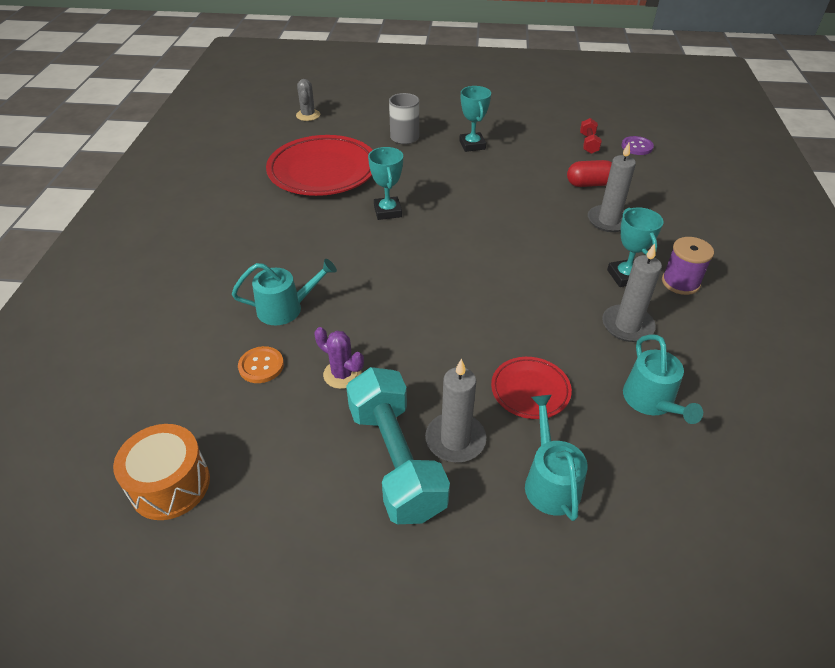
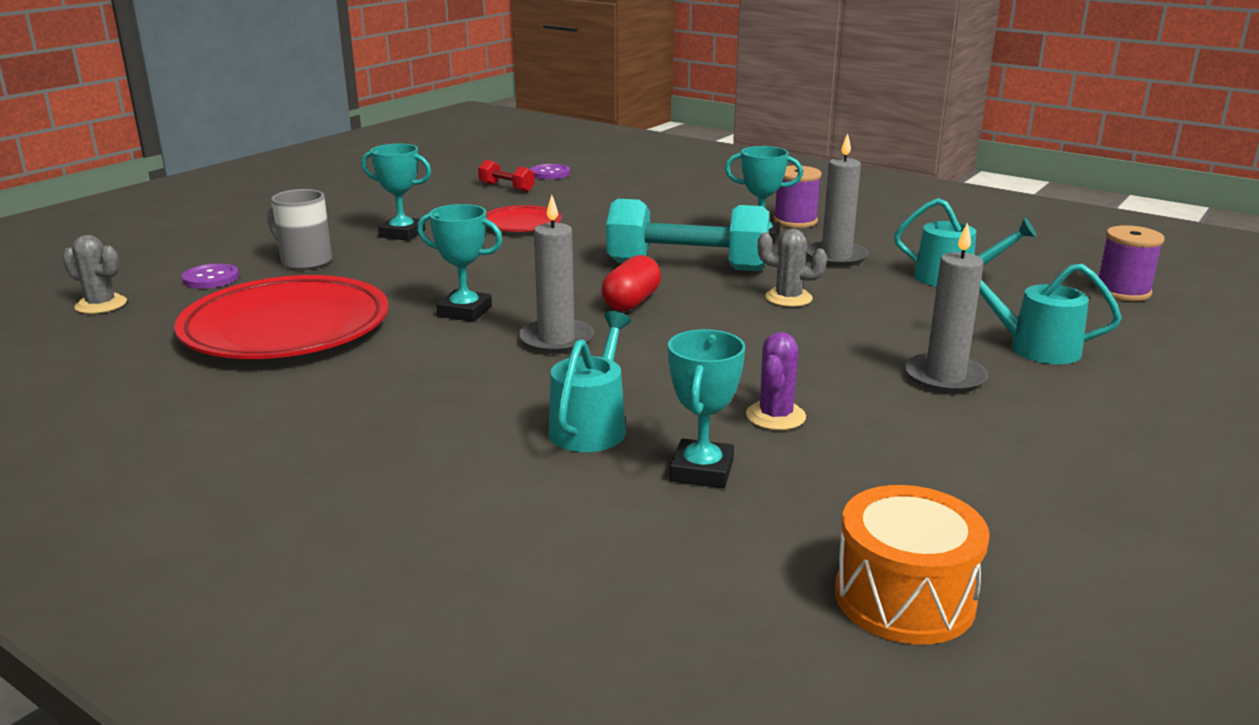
camera: 60 degrees left, 20 degrees down
orange button [238,346,284,383] -> turquoise trophy [668,329,745,488]
purple cactus [314,327,364,389] -> purple cactus turned 45 degrees counterclockwise [746,332,806,430]
turquoise dumbbell [346,367,450,524] -> turquoise dumbbell moved to [606,199,770,271]
red plate [491,357,572,419] -> red plate moved to [486,205,561,232]
red capsule [567,160,612,187] -> red capsule moved to [602,255,661,311]
grey candle [588,143,636,232] -> grey candle moved to [519,195,594,354]
none -> purple button [182,263,239,289]
none -> grey cactus [758,229,827,307]
none -> purple spool [1095,225,1165,301]

